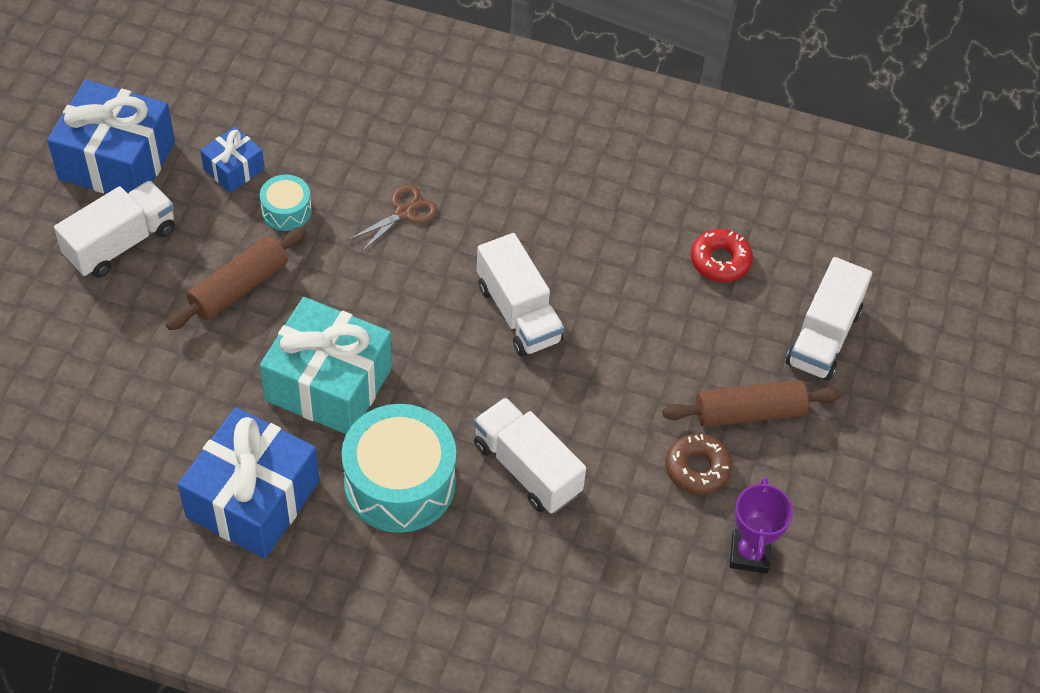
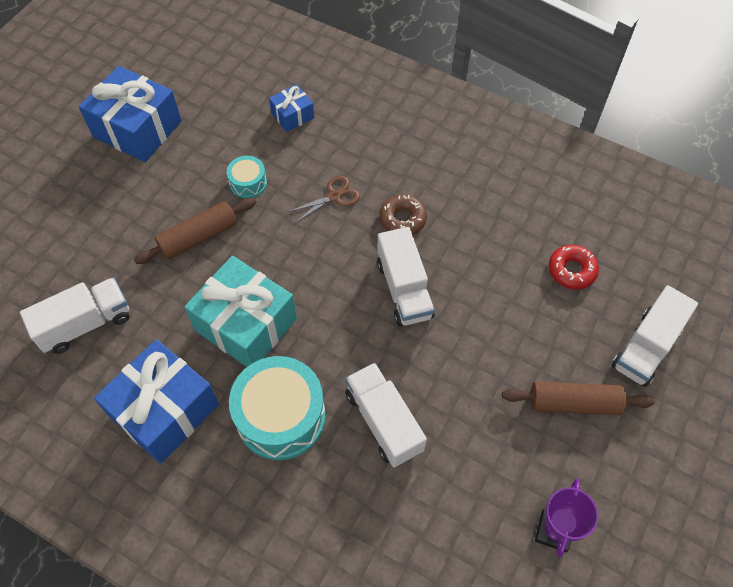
camera: 15 degrees right, 5 degrees up
white truck [54,181,175,278] -> white truck moved to [20,278,130,354]
blue gift [200,127,265,193] -> blue gift moved to [269,84,314,132]
brown donut [665,434,733,495] -> brown donut moved to [379,195,427,235]

